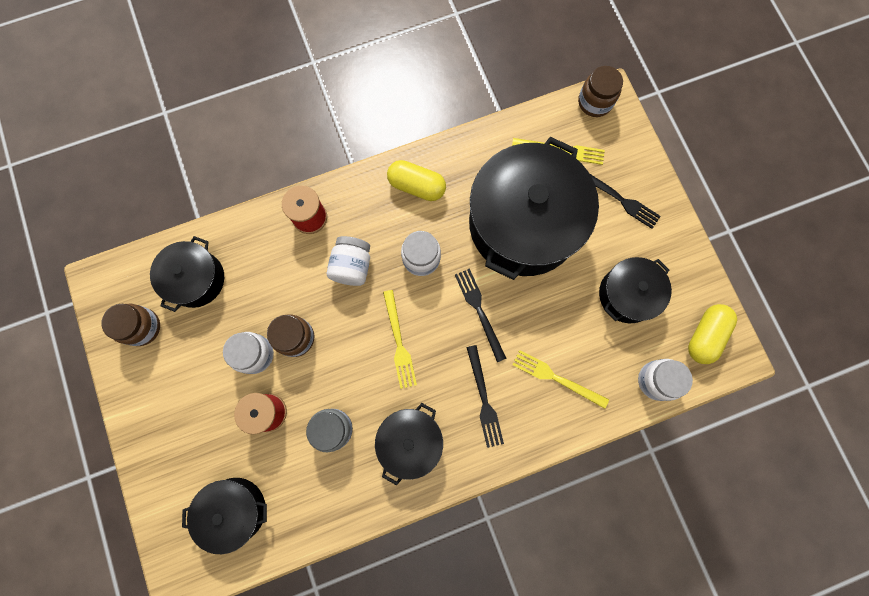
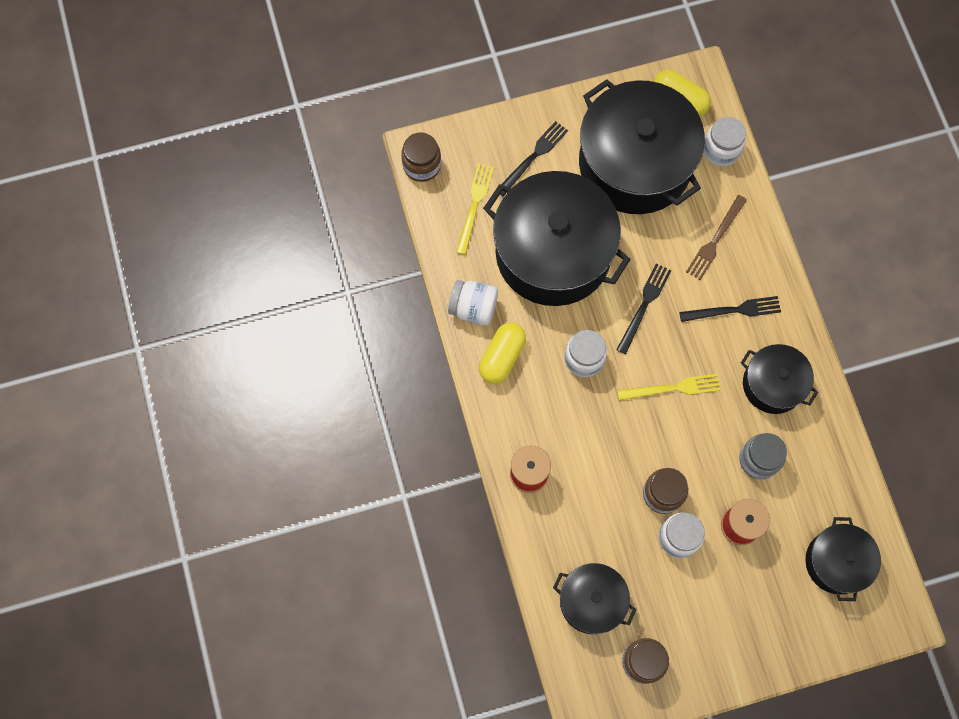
camera: 85 degrees left, 5 degrees down
white jar [327,236,370,286] -> white jar moved to [448,280,498,326]
black fork [455,268,507,362] -> black fork turned 135 degrees clockwise [616,263,671,354]
yellow fork [512,350,609,409] -> brown fork [686,195,747,280]
black pot [599,257,672,323] -> black pot [579,79,705,214], size x1.93

